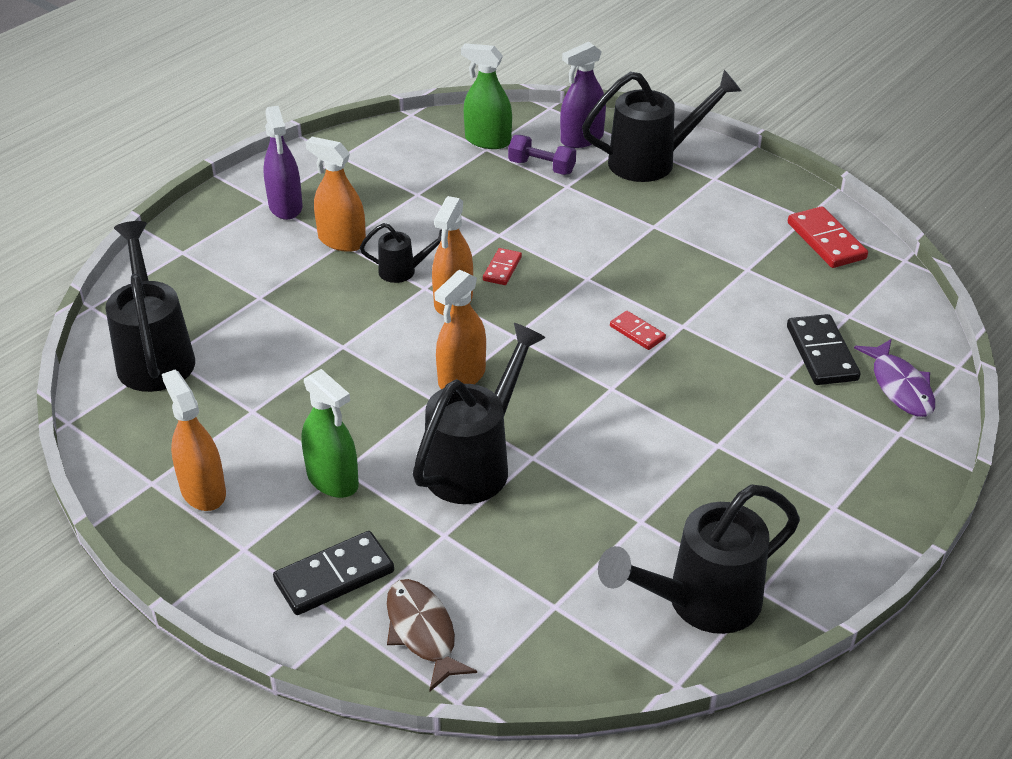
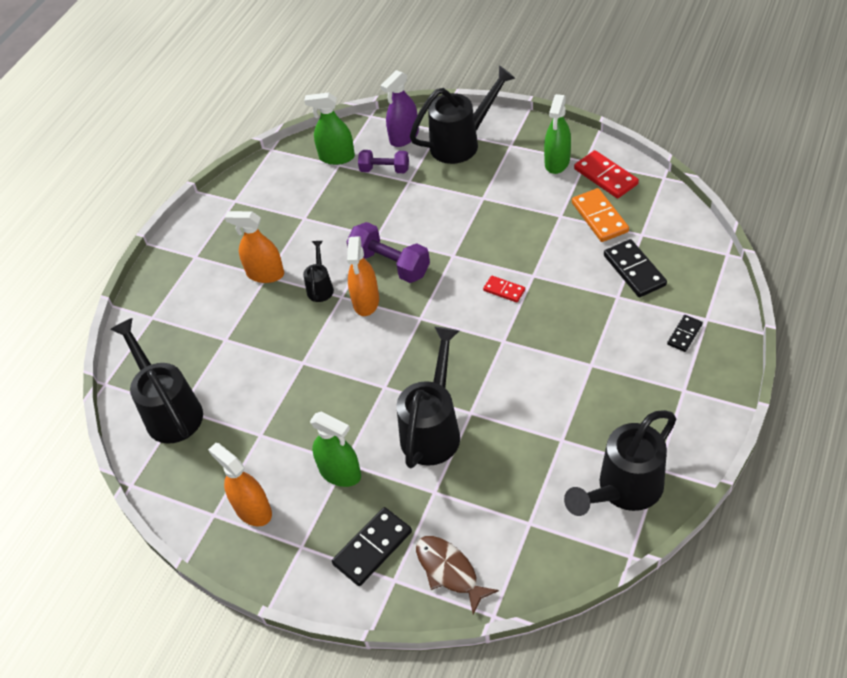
camera: 10 degrees left, 10 degrees up
purple spray bottle [263,105,303,220] -> none
black watering can [360,223,442,283] -> black watering can turned 75 degrees counterclockwise [303,241,334,302]
orange spray bottle [434,269,486,389] -> none
red domino [483,248,522,285] -> purple dumbbell [346,222,430,283]
purple fish [854,339,935,417] -> none
none -> green spray bottle [544,94,571,174]
none -> orange domino [572,188,629,242]
none -> black domino [667,315,703,352]

